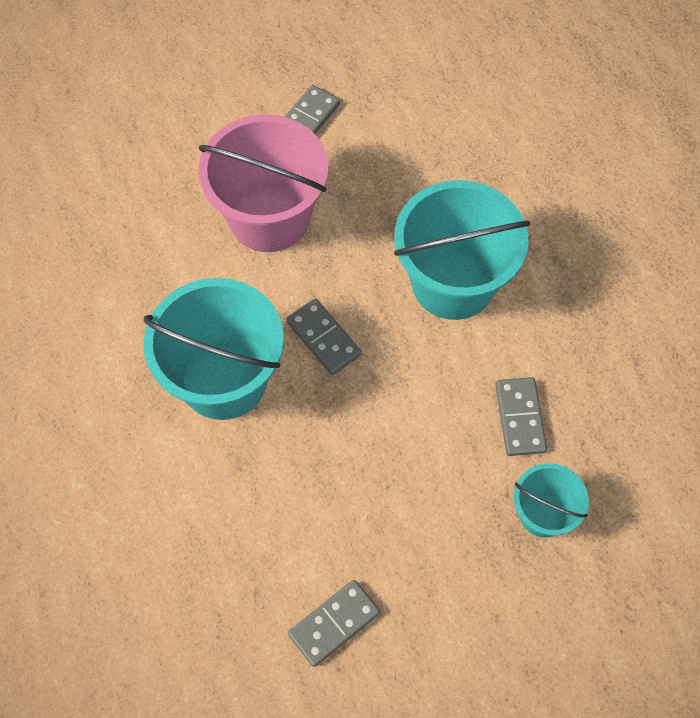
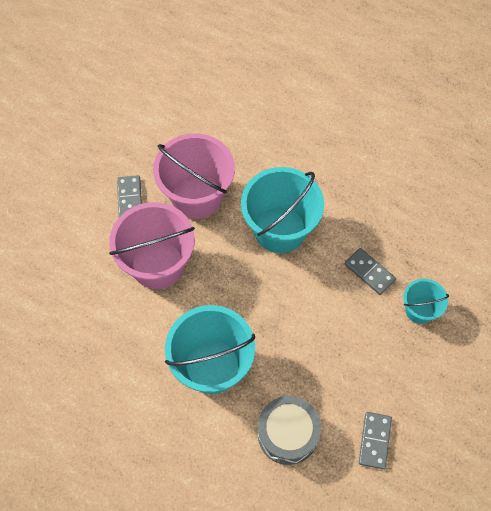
camera: 40 degrees left, 0 degrees up
grey domino [286,299,362,375] -> none
none -> pink bucket [153,133,235,219]
none -> grey drum [258,396,321,465]

